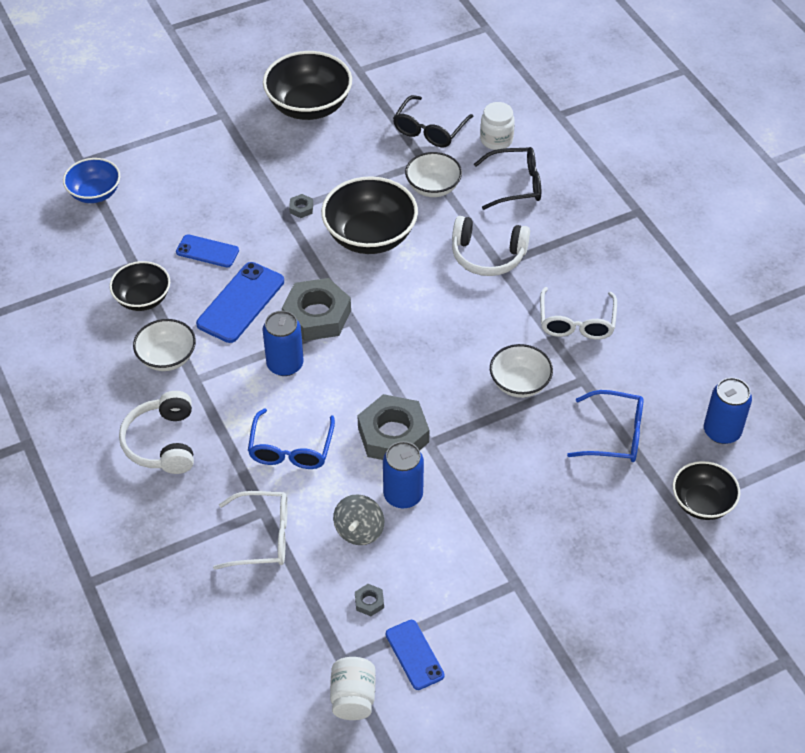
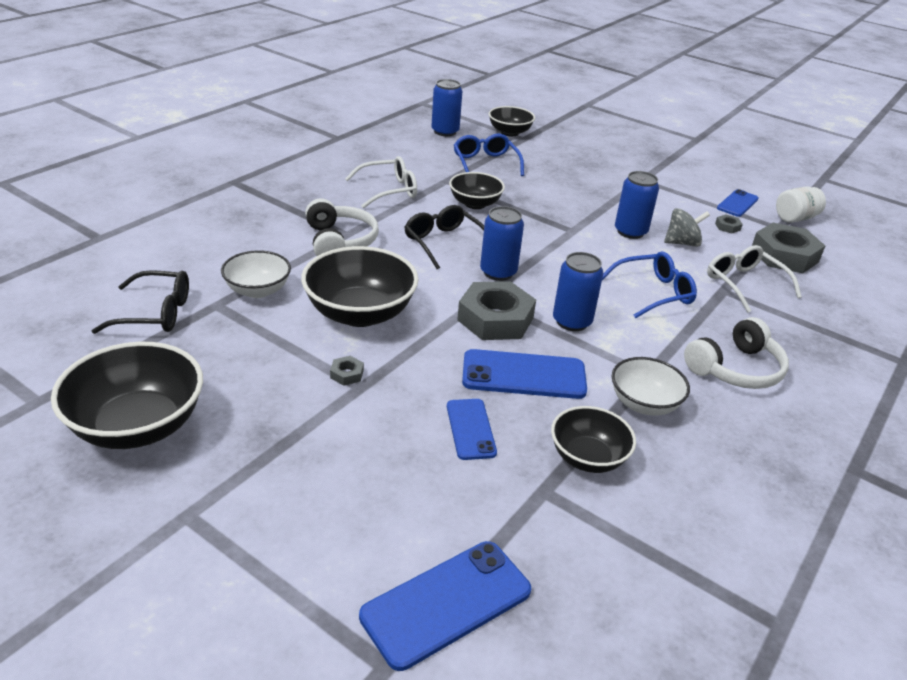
camera: 120 degrees left, 15 degrees down
blue bowl [63,158,120,203] -> blue phone [359,541,531,671]
grey nut [357,394,429,460] -> grey nut moved to [752,223,825,273]
black glasses [474,147,541,210] -> black glasses moved to [405,205,484,269]
white jar [480,102,515,150] -> none
white bowl [490,344,553,398] -> black bowl [449,172,505,209]
none -> blue can [480,206,524,281]

